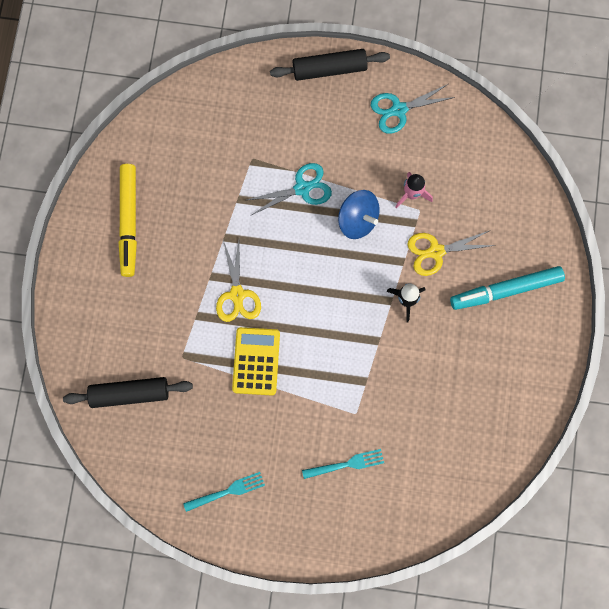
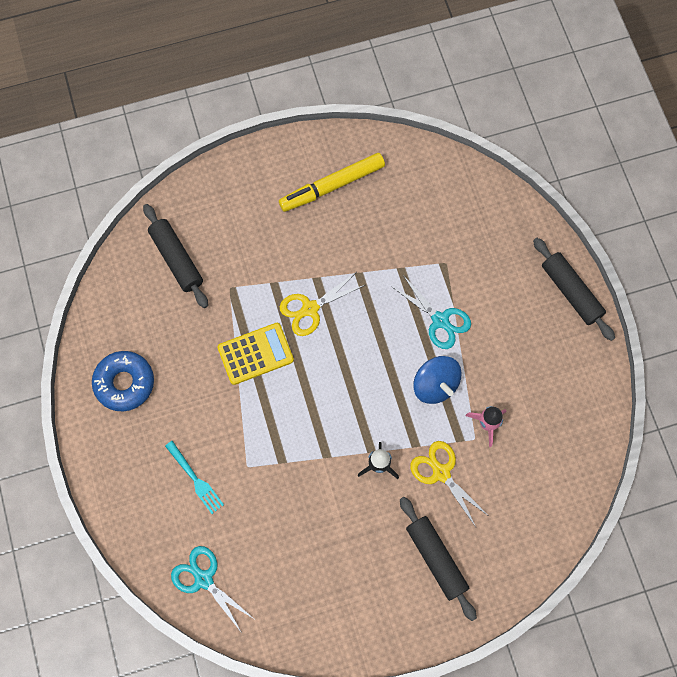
camera: 65 degrees right, 5 degrees down
turquoise fork [183,472,265,512] -> blue donut [92,351,154,411]
blue spinning top [338,190,380,239] -> blue spinning top turned 45 degrees counterclockwise [413,356,461,404]
turquoise scissors [371,84,455,134] -> turquoise scissors moved to [171,546,254,633]
turquoise marker [450,266,565,310] -> black rolling pin [400,497,477,621]

